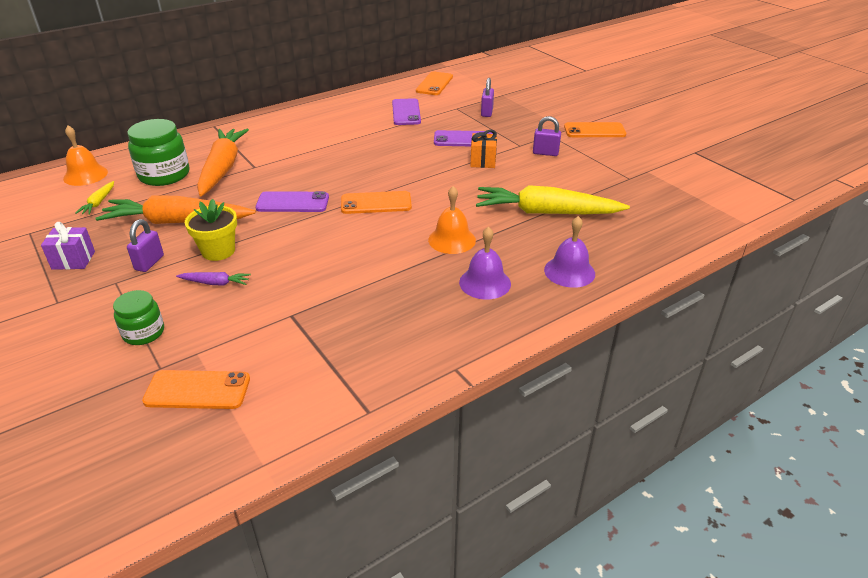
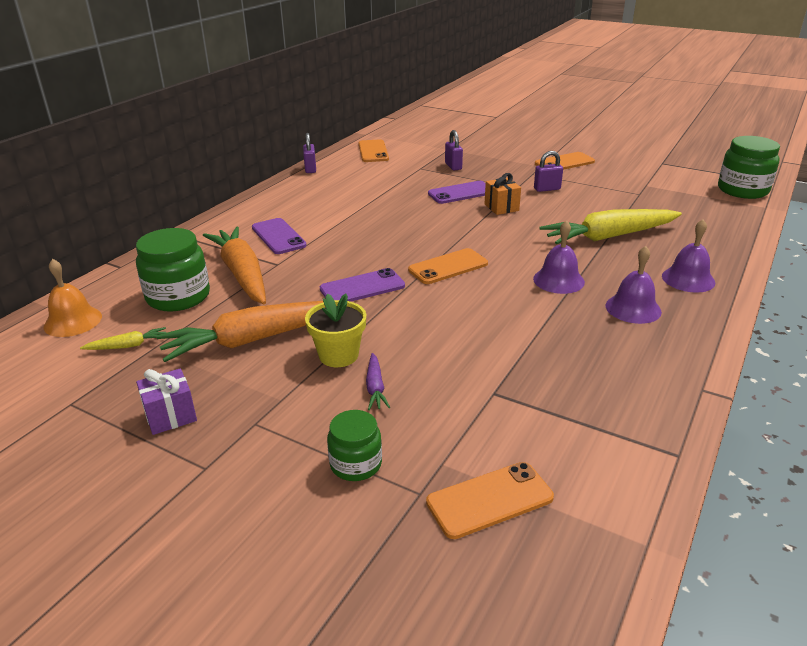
camera: 25 degrees left, 5 degrees down
yellow carrot [75,181,114,215] -> yellow carrot turned 90 degrees counterclockwise [80,327,166,350]
purple padlock [127,219,164,272] -> purple padlock moved to [303,133,316,173]
purple carrot [176,272,251,286] -> purple carrot turned 105 degrees clockwise [366,353,390,410]
purple phone [392,98,421,125] -> purple phone moved to [252,218,307,254]
orange bell [428,186,476,254] -> purple bell [533,220,585,294]
none -> green jar [718,136,780,199]

